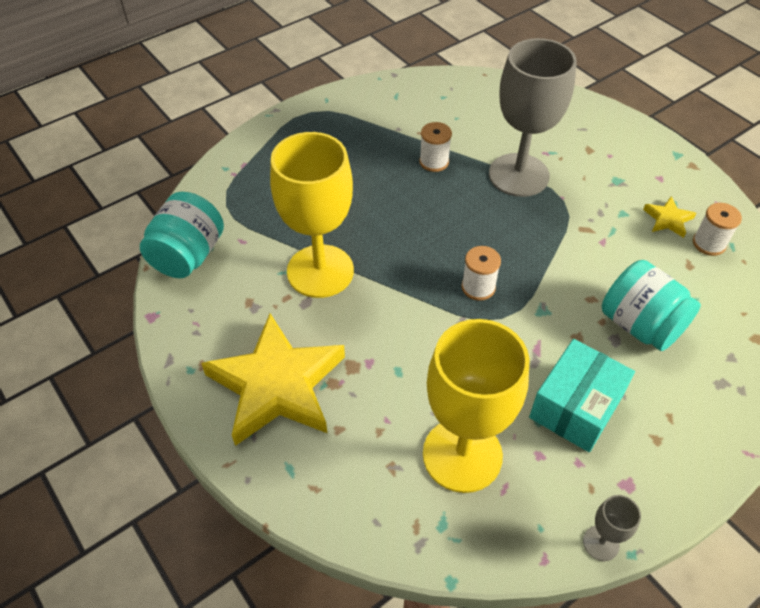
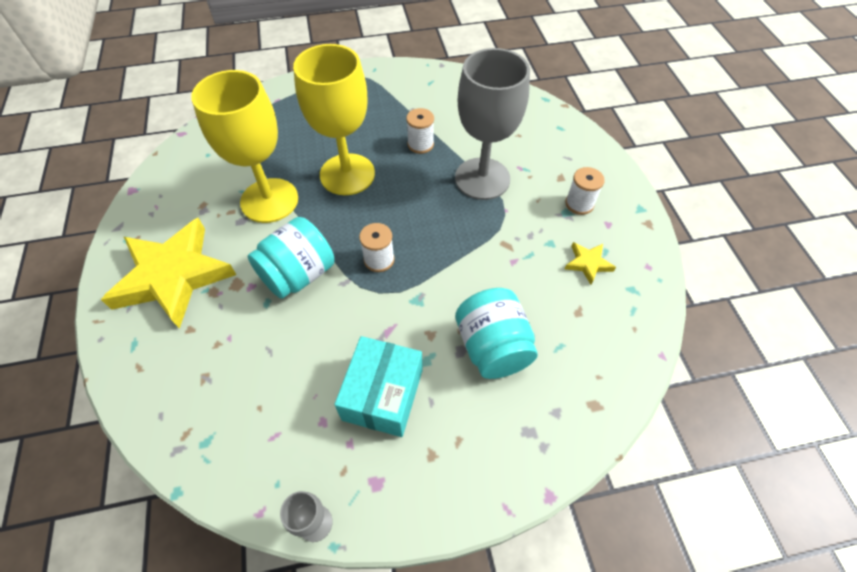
camera: 25 degrees right, 5 degrees up
turquoise jar [140,192,224,278] -> turquoise jar moved to [248,217,334,299]
yellow goblet [423,319,530,493] -> yellow goblet moved to [293,44,375,195]
turquoise box [529,339,635,452] -> turquoise box turned 45 degrees counterclockwise [334,336,423,437]
white spool [693,203,742,256] -> white spool moved to [565,167,605,215]

